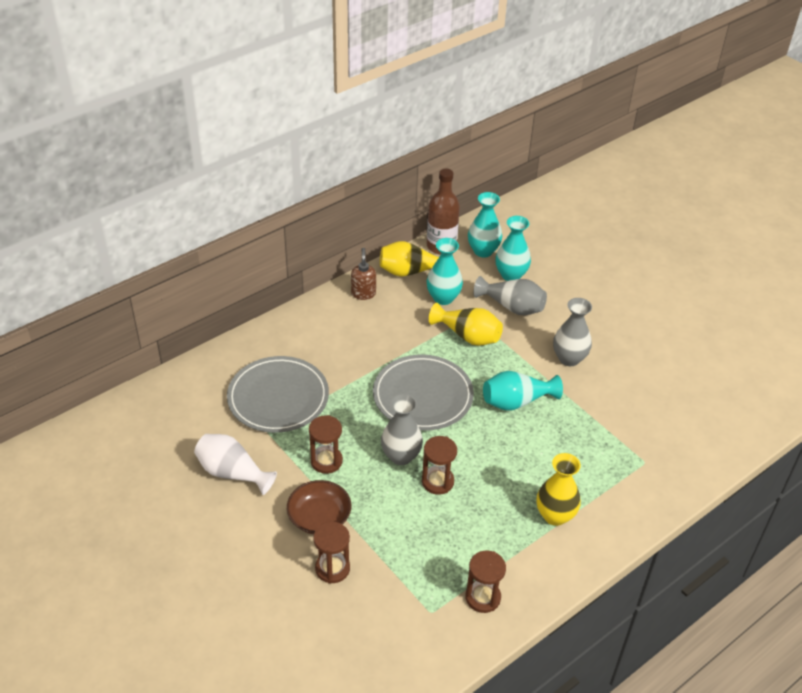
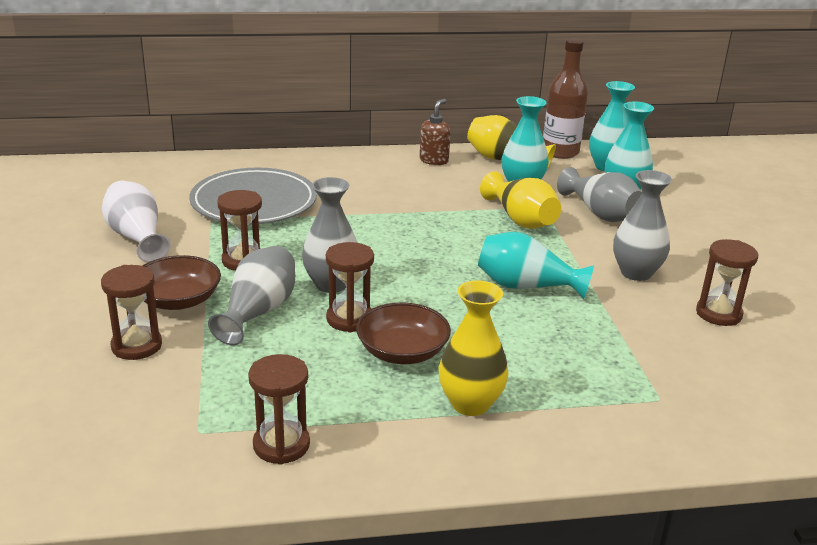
camera: 30 degrees right, 15 degrees down
grey plate [373,355,474,431] -> none
none -> grey vase [208,246,295,345]
none -> brown bowl [356,303,451,364]
none -> brown hourglass [696,239,758,326]

